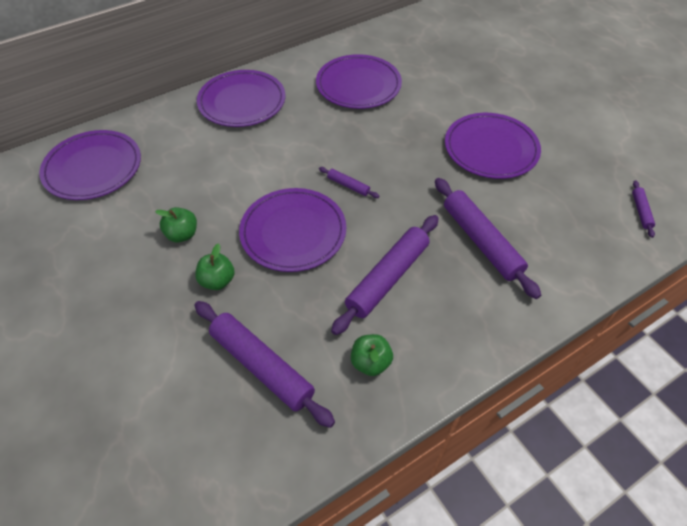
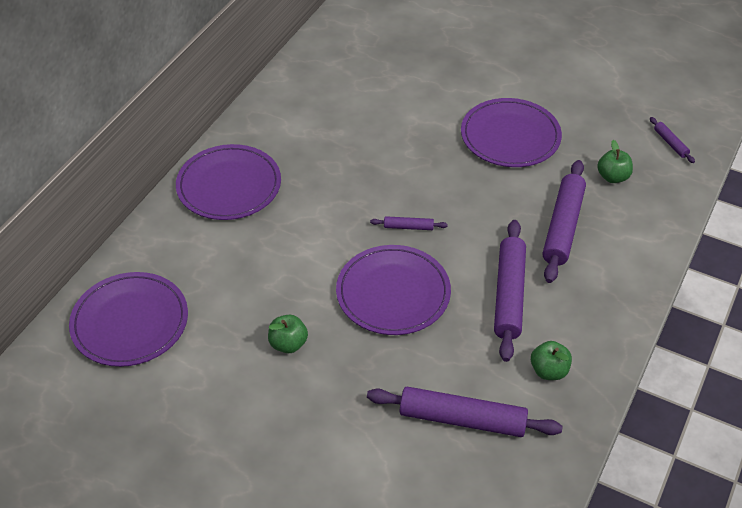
camera: 30 degrees left, 5 degrees down
green apple [195,243,235,290] -> green apple moved to [597,140,633,183]
purple plate [316,54,402,109] -> none
purple rolling pin [435,178,541,299] -> purple rolling pin turned 75 degrees clockwise [543,160,586,283]

